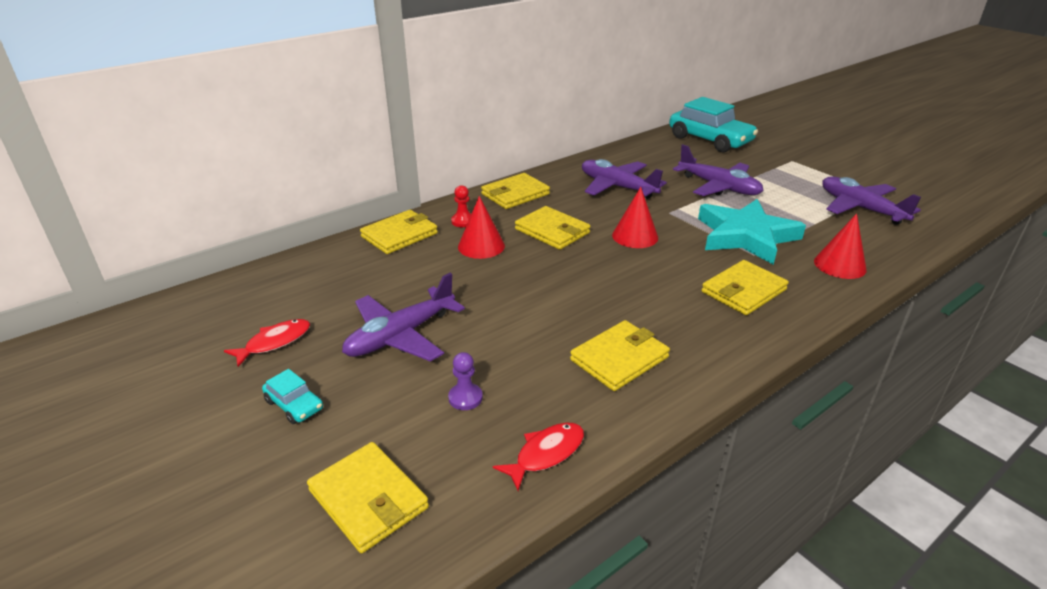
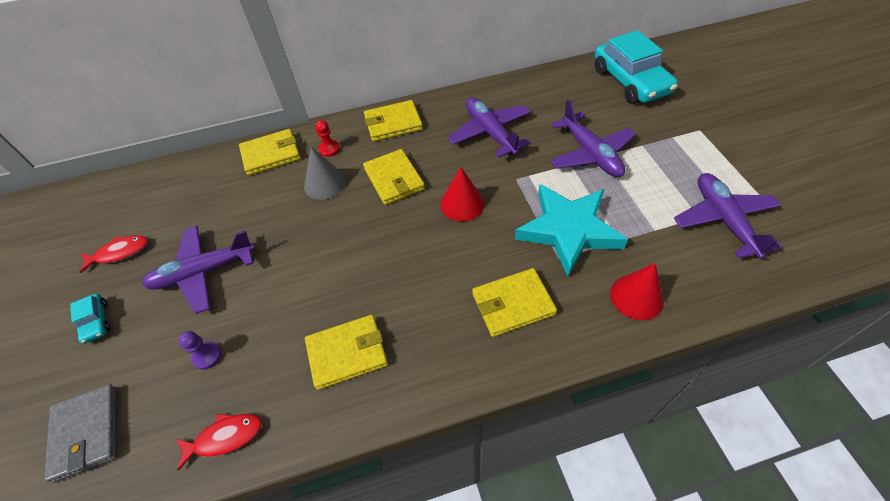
camera: 25 degrees right, 20 degrees up
yellow wallet [307,442,429,553] -> grey wallet [44,384,117,483]
red cone [458,196,505,259] -> grey cone [304,147,346,200]

